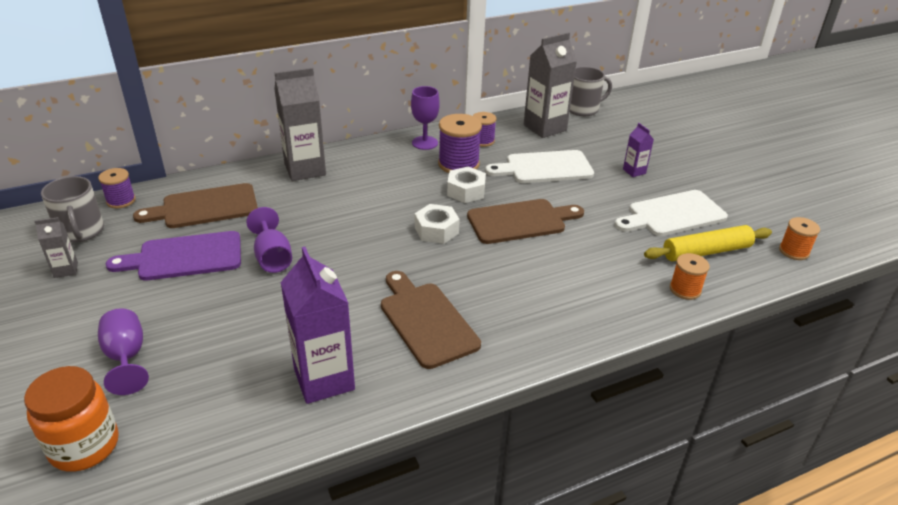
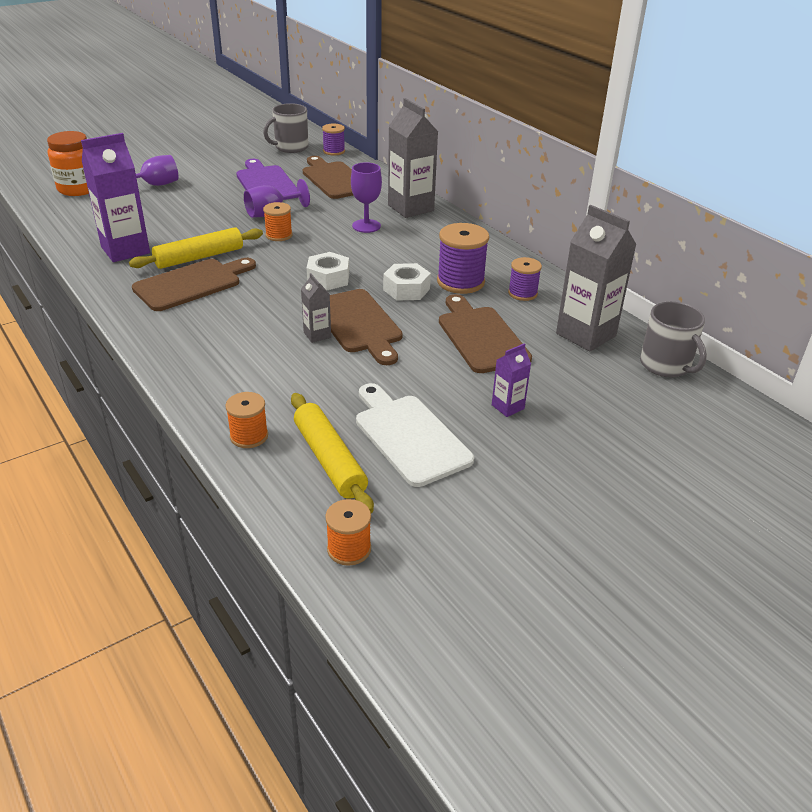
camera: 80 degrees right, 0 degrees up
grey carton [34,217,78,278] -> grey carton moved to [301,273,331,343]
purple goblet [411,86,440,150] -> purple goblet moved to [351,162,382,233]
white cutting board [485,150,594,183] -> brown cutting board [439,294,532,373]
none -> yellow rolling pin [129,227,263,269]
none -> orange spool [263,202,293,241]

